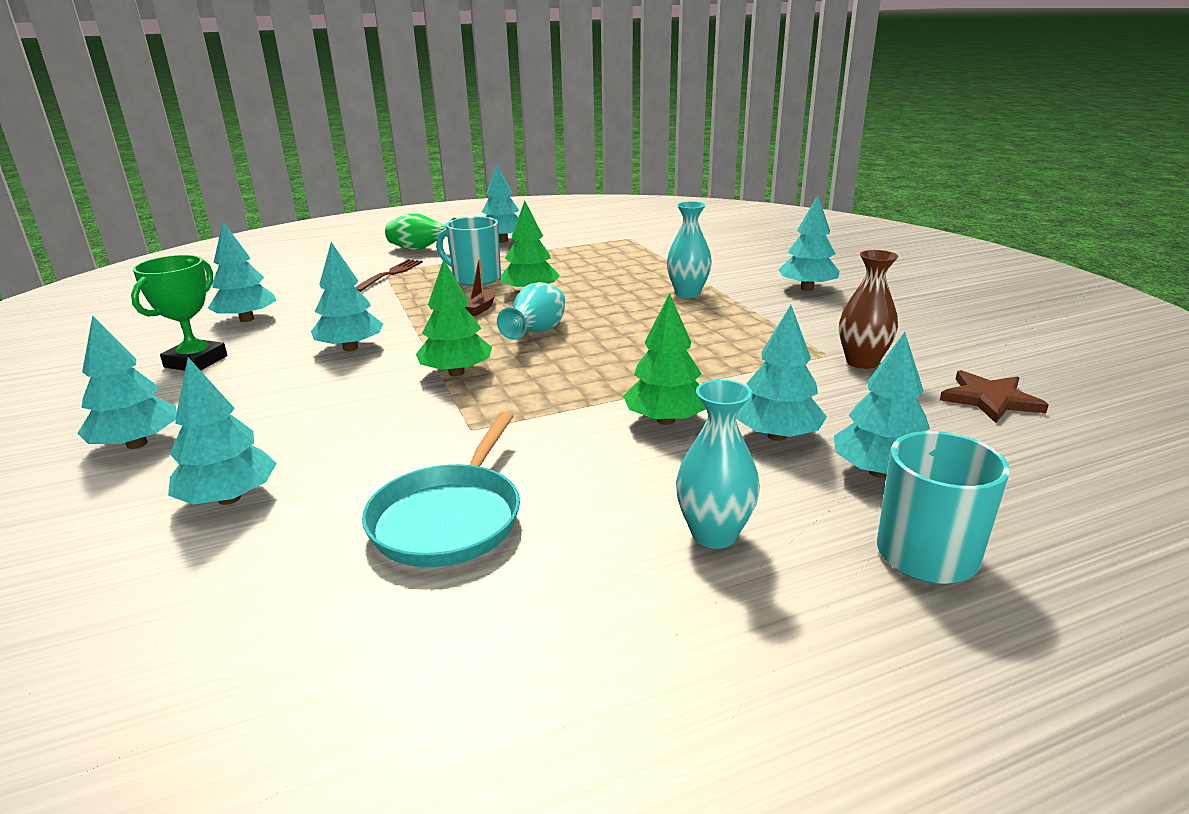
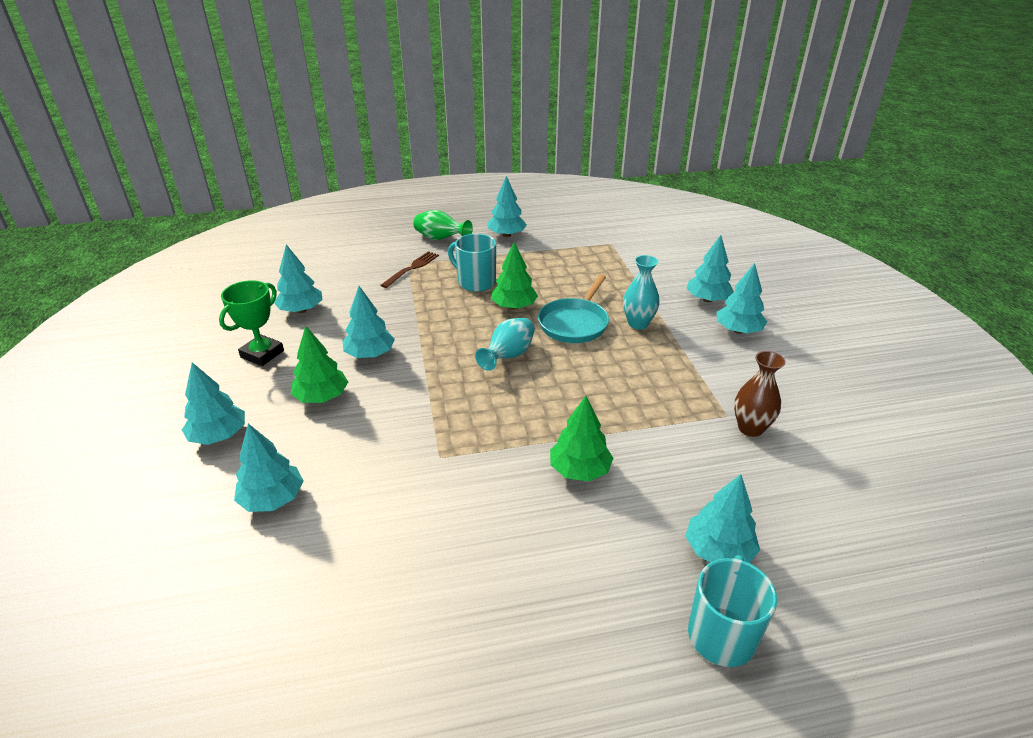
camera: 10 degrees right, 10 degrees up
turquoise pan [362,412,520,567] -> turquoise pan moved to [538,274,609,343]
green tree [416,259,492,376] -> green tree moved to [291,326,348,403]
brown boat [465,259,496,316] -> none
turquoise vase [676,380,760,549] -> none
turquoise tree [736,305,827,441] -> turquoise tree moved to [686,235,734,302]
brown star [940,370,1049,423] -> none

